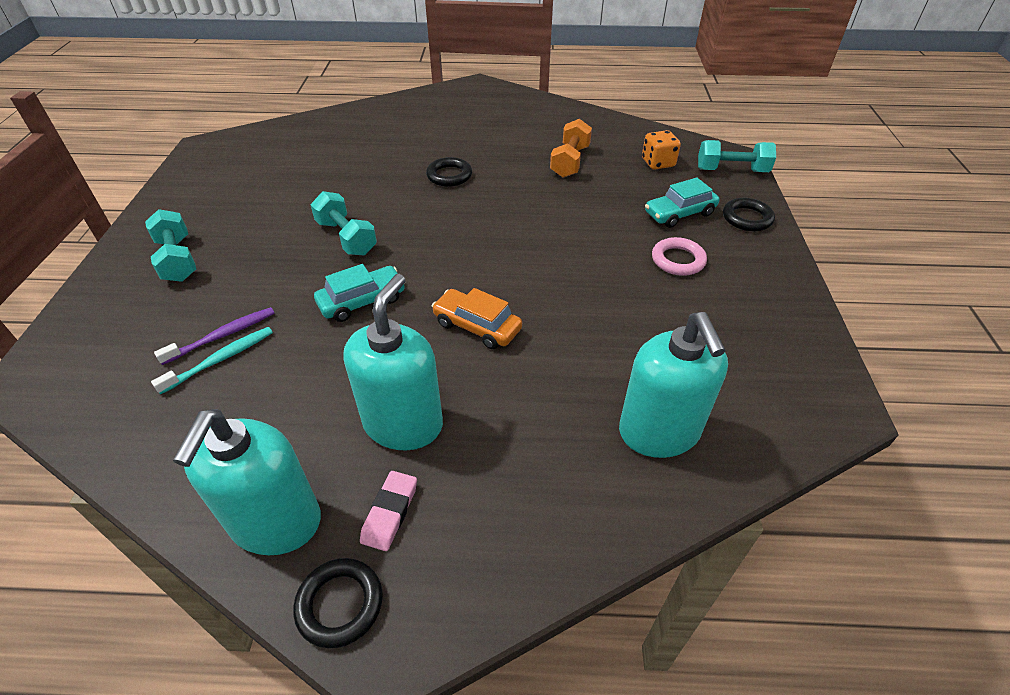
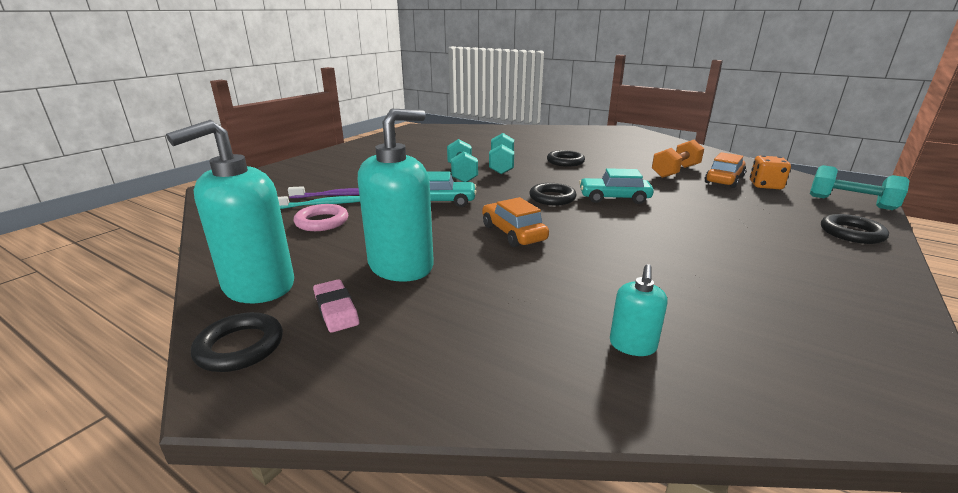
camera: 30 degrees right, 20 degrees down
turquoise dumbbell [145,209,196,282] -> turquoise dumbbell moved to [489,133,514,174]
pink eraser [360,471,417,551] -> pink eraser turned 75 degrees counterclockwise [313,279,359,333]
turquoise soap dispenser [619,312,728,458] -> turquoise soap dispenser [610,264,668,356], size x0.47
turquoise car [645,178,719,228] -> turquoise car moved to [579,168,654,204]
pink ring [652,237,707,276] -> pink ring moved to [294,204,348,231]
none -> black ring [529,183,577,205]
none -> orange car [705,152,746,188]

